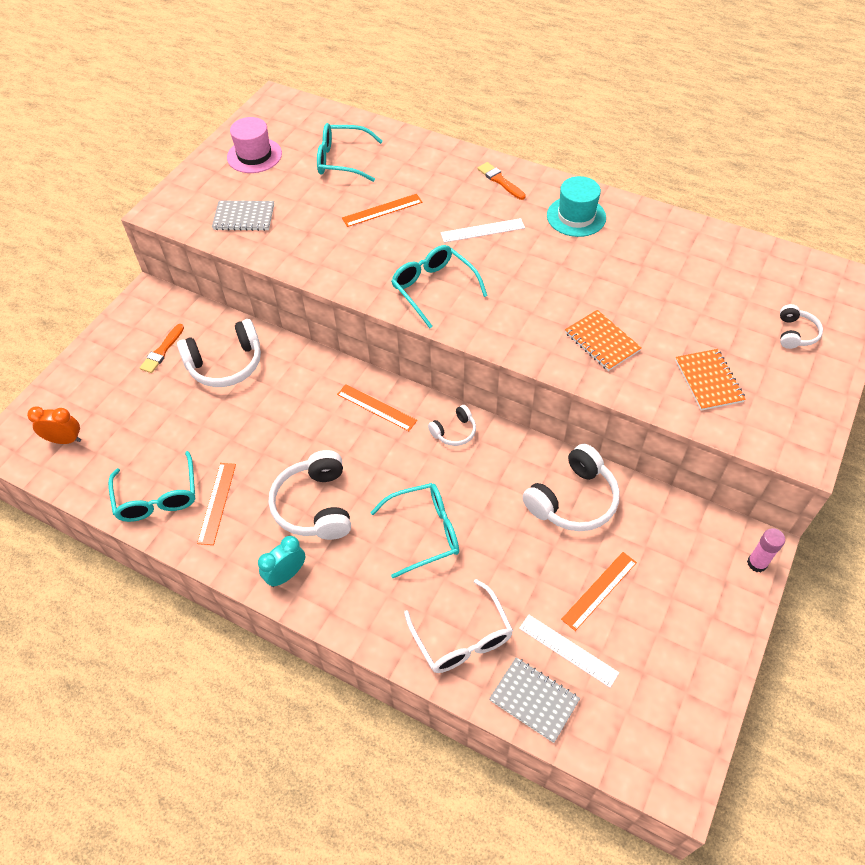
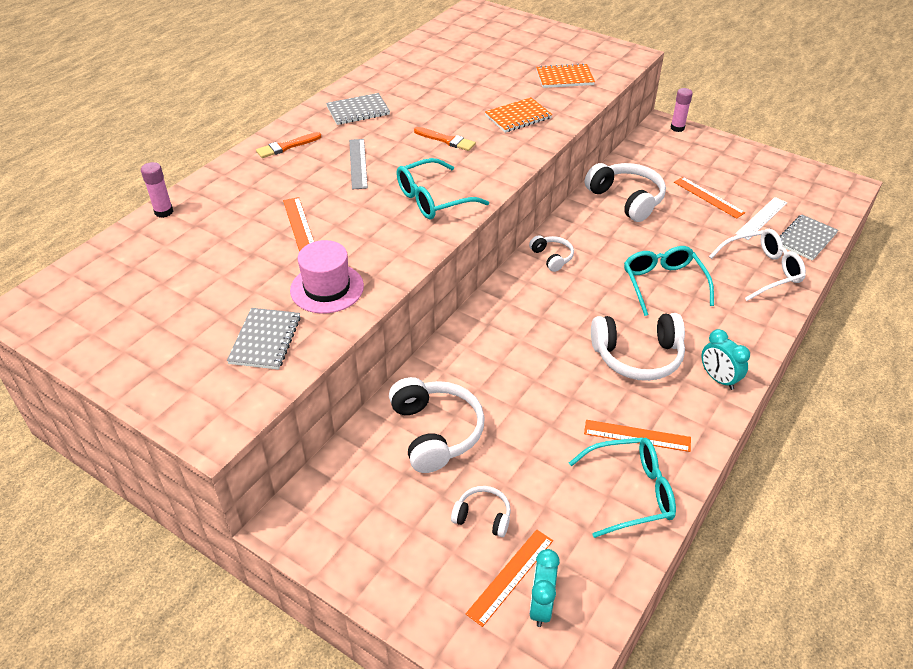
camera: 85 degrees left, 10 degrees down
orange clock [27,407,81,444] -> turquoise clock [529,549,560,627]
orange brush [140,324,184,373] -> orange brush moved to [414,127,476,151]
pink hat [227,117,282,173] -> pink hat moved to [290,240,364,314]
turquoise glasses [317,123,383,182] -> none
orange ruler [337,384,417,431] -> orange ruler moved to [465,529,553,627]
white ruler [441,218,525,243] -> grey ruler [349,139,368,190]
turquoise hat [547,176,606,237] -> grey notebook [326,93,390,125]
white headphones [780,304,823,349] -> white headphones moved to [451,486,511,537]
none -> pink glue stick [141,162,173,218]

